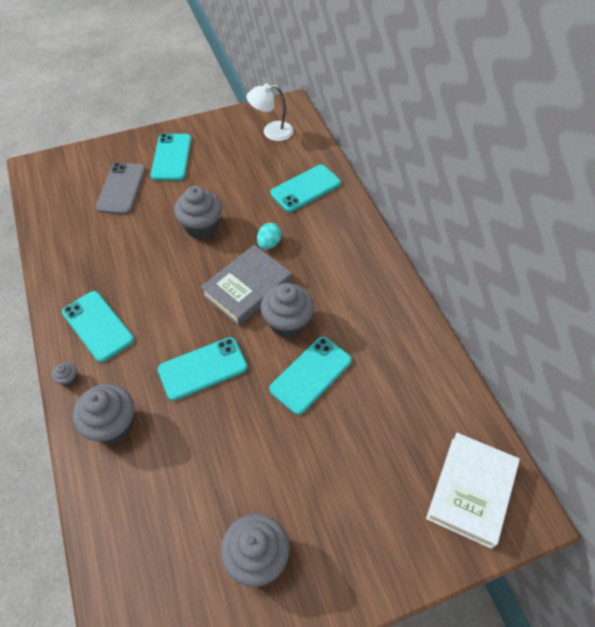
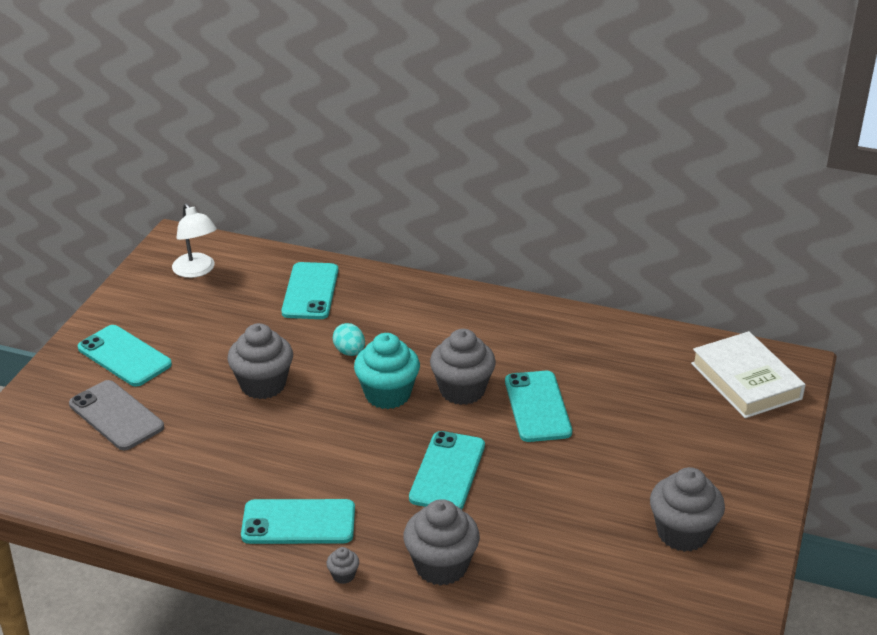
camera: 50 degrees left, 20 degrees down
grey book [201,245,292,326] -> turquoise cupcake [354,333,420,409]
white lamp [246,83,293,141] -> white lamp turned 60 degrees counterclockwise [172,203,217,278]

